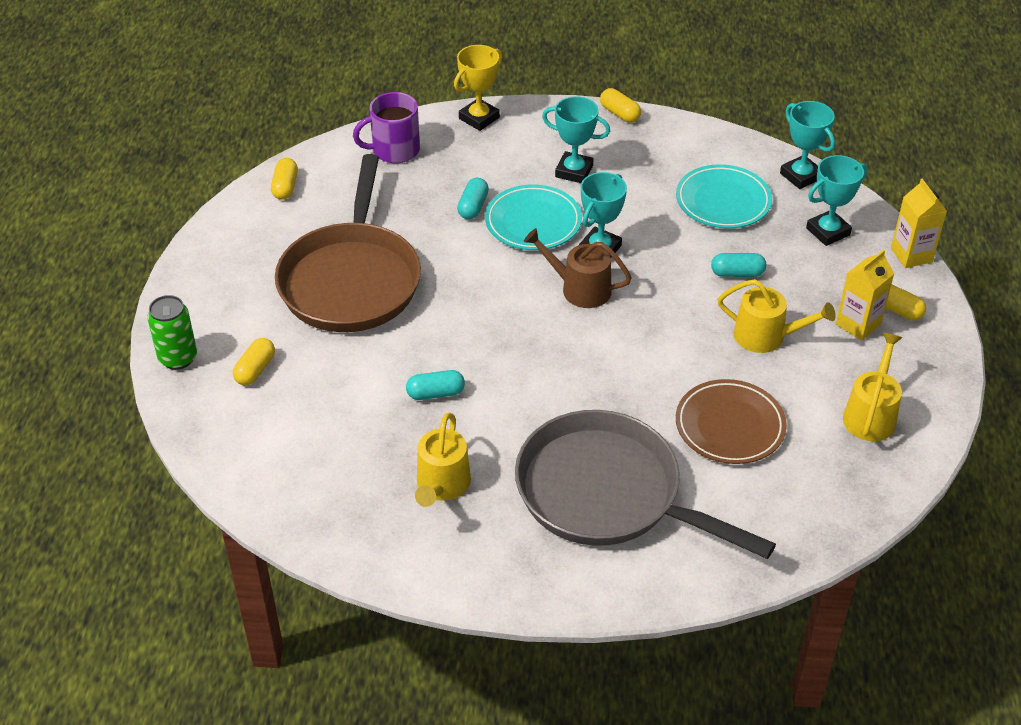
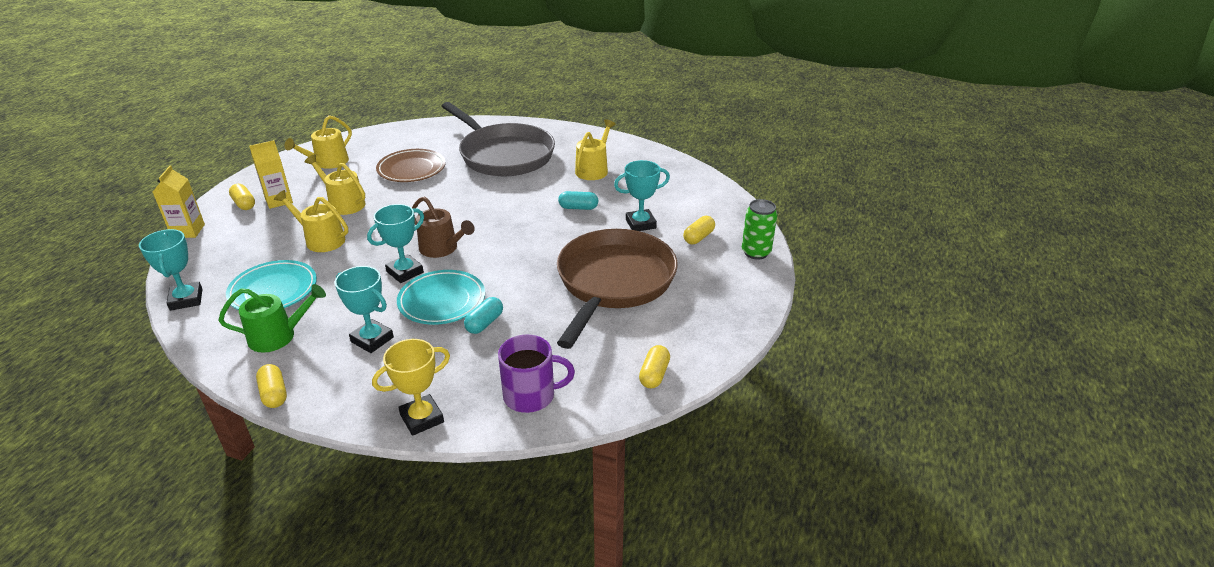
camera: 165 degrees left, 10 degrees down
turquoise capsule [711,253,766,277] -> yellow watering can [274,190,348,252]
turquoise trophy [806,155,868,246] -> turquoise trophy moved to [614,160,670,231]
none -> green watering can [218,284,326,353]

